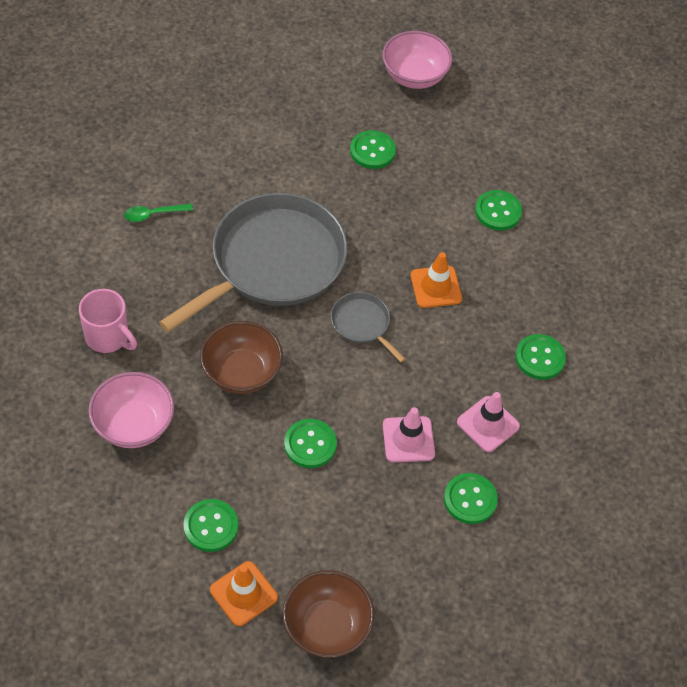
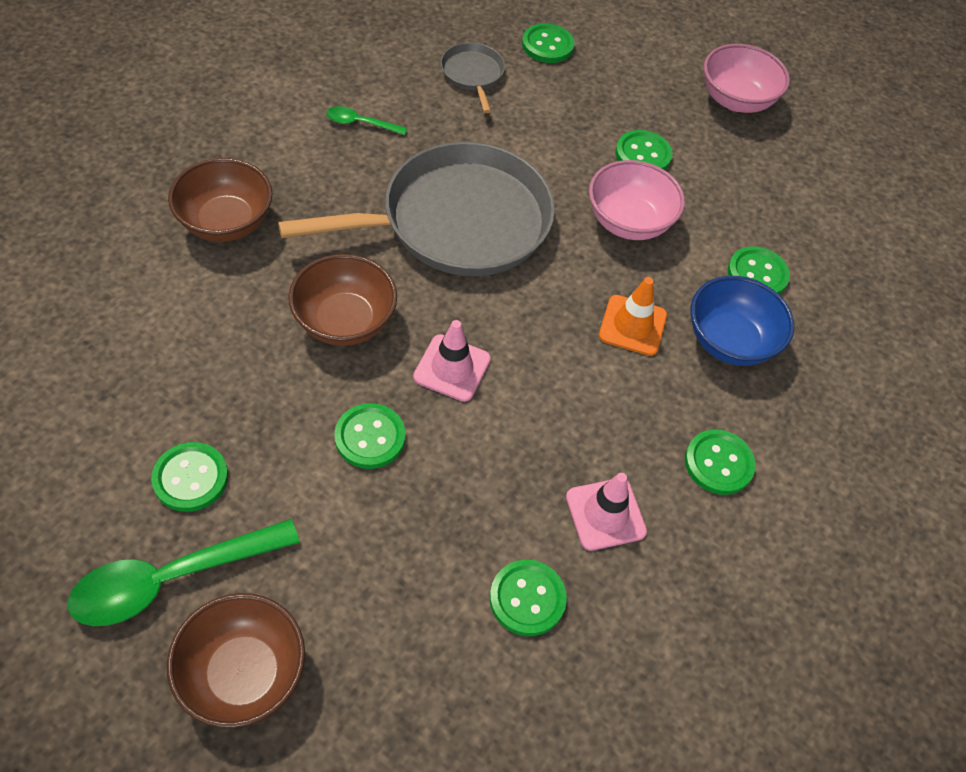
camera: 25 degrees right, 0 degrees up
pink mug [79,289,137,353] -> brown bowl [168,158,273,242]
pink bowl [88,372,174,448] -> pink bowl moved to [589,160,685,240]
orange traffic cone [210,561,278,626] -> green spoon [68,519,300,626]
grey pan [331,292,405,362] -> grey pan moved to [440,43,505,113]
pink traffic cone [383,407,435,463] -> pink traffic cone moved to [413,320,491,402]
none -> green button [522,23,575,63]
none -> blue bowl [691,276,794,366]

